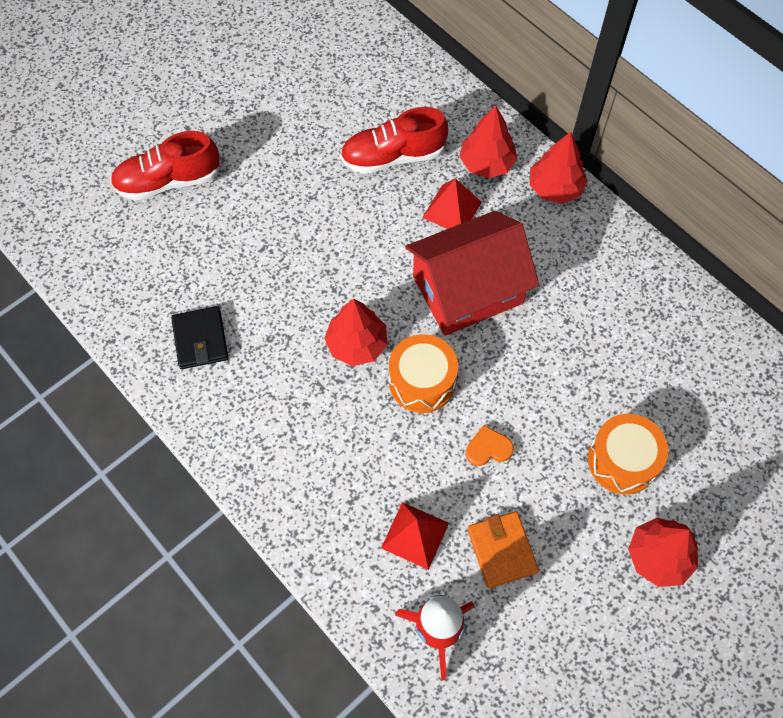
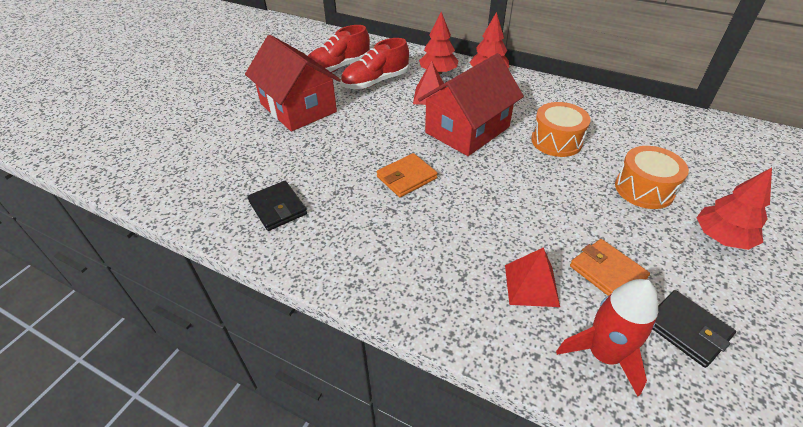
camera: 20 degrees left, 20 degrees down
red shoe [110,131,221,201] -> red shoe moved to [308,25,370,73]
red tree [324,299,387,366] -> orange wallet [377,153,438,197]
orange drum [389,334,458,413] -> orange drum moved to [531,102,591,157]
orange heart [466,425,514,466] -> none
none -> red house [245,35,341,131]
none -> black wallet [653,290,736,368]

